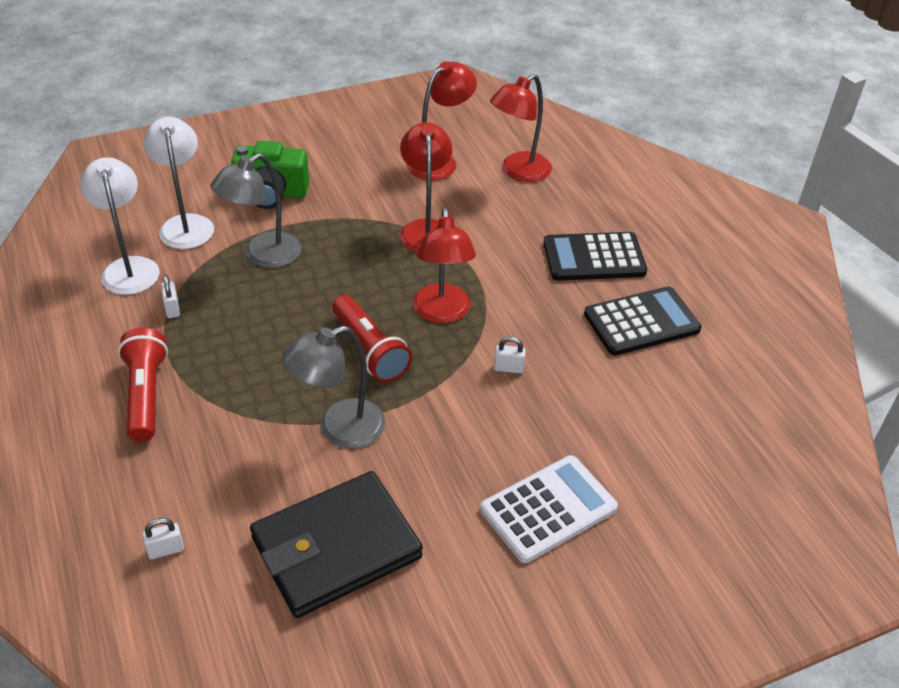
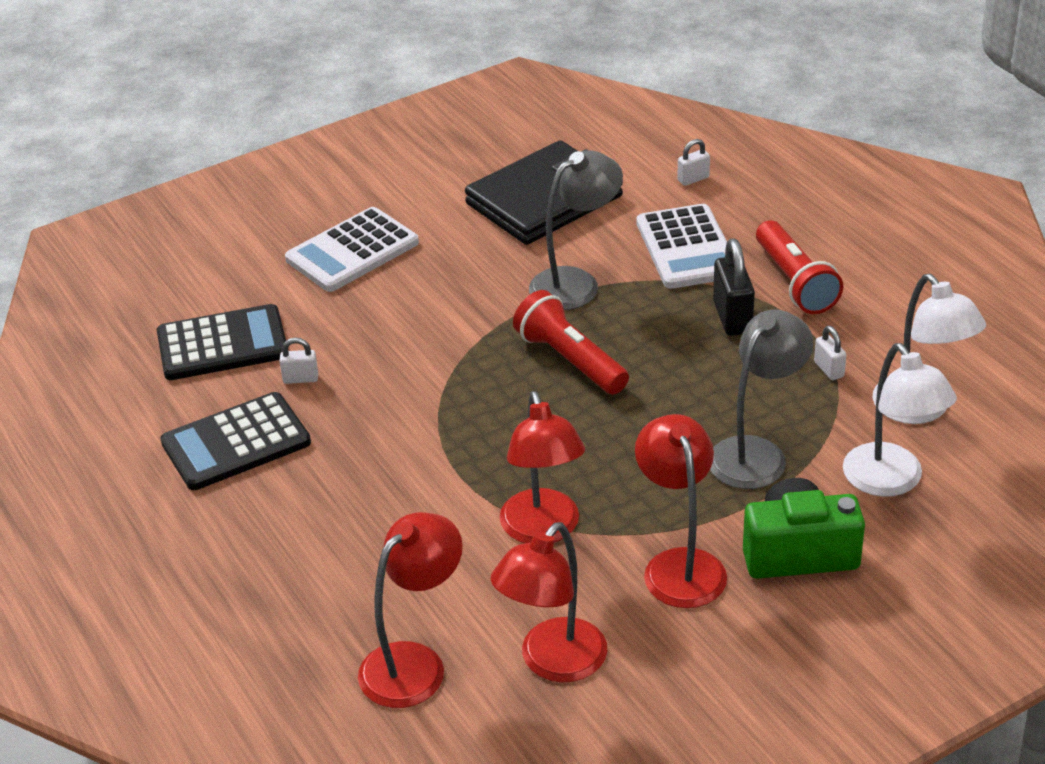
camera: 175 degrees right, 5 degrees down
red lamp [413,208,476,323] -> red lamp moved to [635,414,727,608]
white padlock [494,336,526,373] -> white padlock moved to [280,338,318,384]
black calculator [543,232,647,281] -> black calculator moved to [157,304,286,380]
none -> white calculator [637,204,727,289]
none -> black padlock [713,238,755,336]

